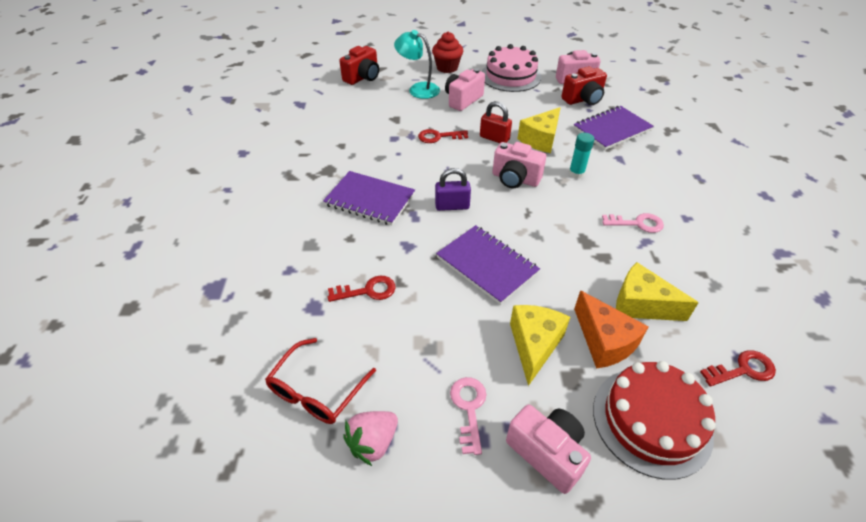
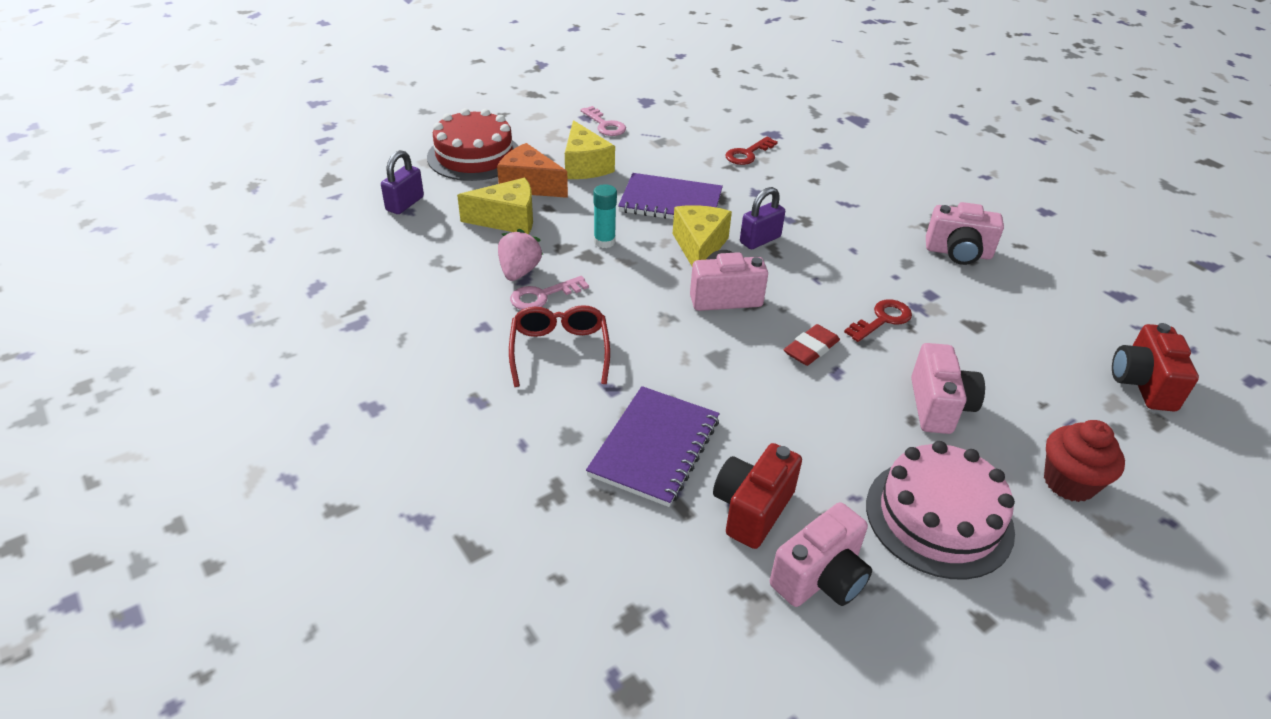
camera: 145 degrees right, 5 degrees down
red glasses [265,338,376,424] -> red glasses moved to [509,305,610,387]
purple notebook [323,171,415,225] -> none
pink strawberry [343,411,398,466] -> pink strawberry moved to [498,229,543,281]
turquoise lamp [394,30,440,99] -> none
red padlock [480,101,512,143] -> red eraser [784,324,840,366]
pink camera [506,405,591,494] -> pink camera moved to [926,202,1004,265]
yellow cheese [518,107,561,153] -> yellow cheese moved to [673,205,732,266]
turquoise glue stick [569,133,594,179] -> turquoise glue stick moved to [593,184,617,248]
red key [700,350,776,387] -> purple padlock [381,150,424,214]

